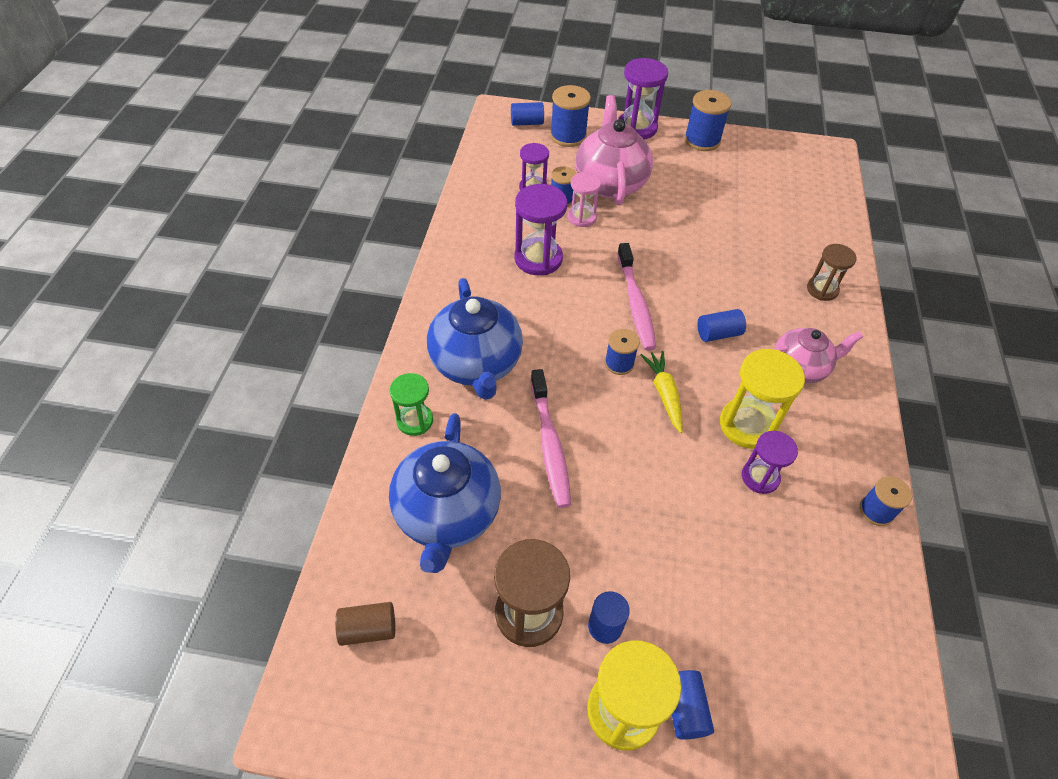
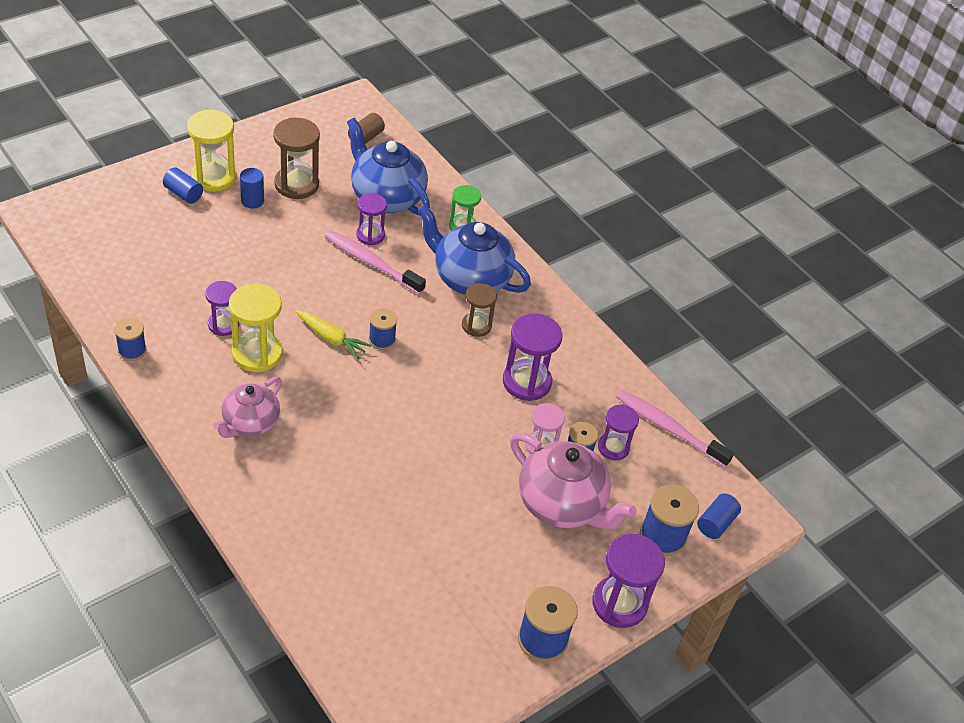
camera: 130 degrees right, 5 degrees down
pink toothbrush [617,243,656,351] -> pink toothbrush moved to [617,390,734,467]
blue cylinder [697,309,746,342] -> none
brown hourglass [807,244,856,301] -> brown hourglass moved to [462,283,497,337]
none -> purple hourglass [356,193,387,245]

